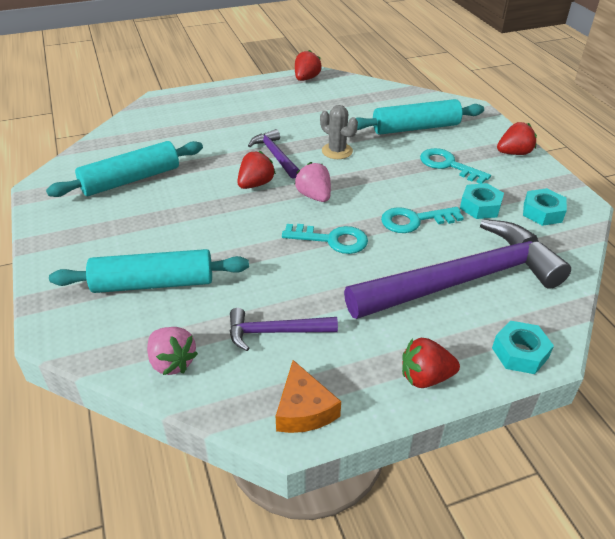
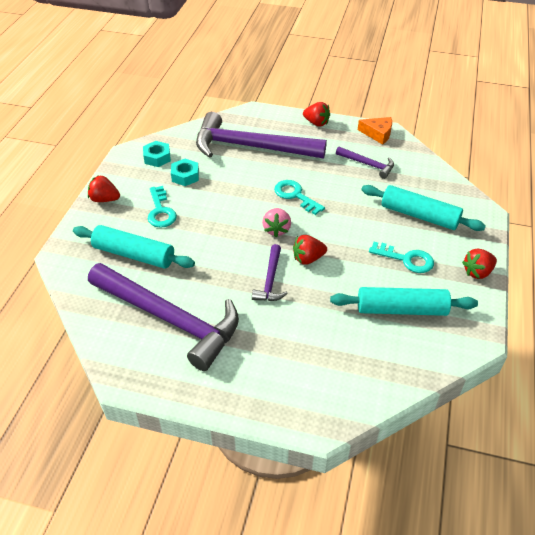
camera: 145 degrees left, 5 degrees up
pink strawberry [147,327,198,375] -> none
orange cheese [276,360,341,433] -> orange cheese turned 90 degrees clockwise [358,117,392,145]
red strawberry [295,50,322,81] -> red strawberry moved to [462,249,497,279]
grey cactus [320,105,358,159] -> none
turquoise key [381,207,464,233] -> turquoise key moved to [369,242,434,273]
turquoise nut [492,321,554,374] -> none
none -> purple hammer [88,263,239,371]

